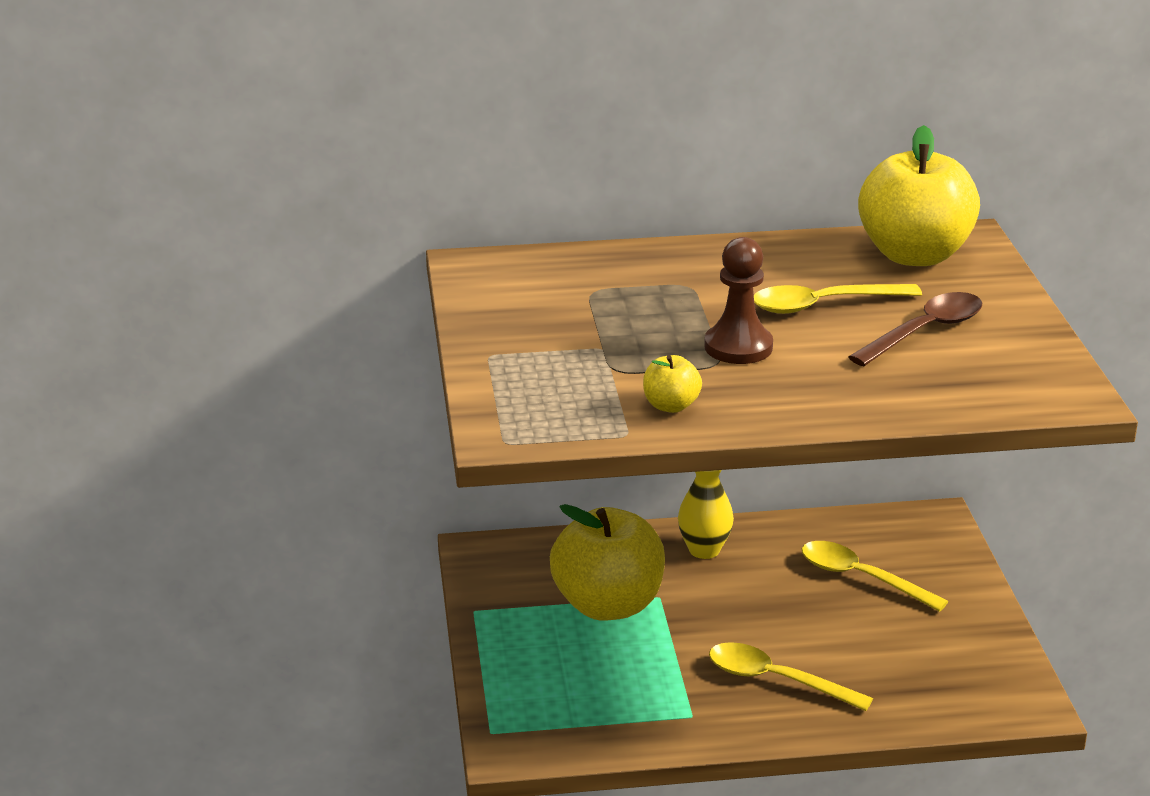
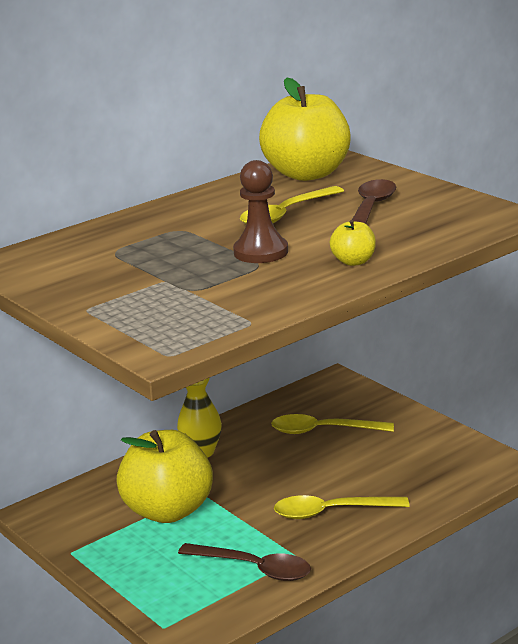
camera: 30 degrees left, 5 degrees down
yellow apple [643,355,702,413] -> yellow apple moved to [330,220,376,266]
none -> brown spoon [178,543,311,581]

